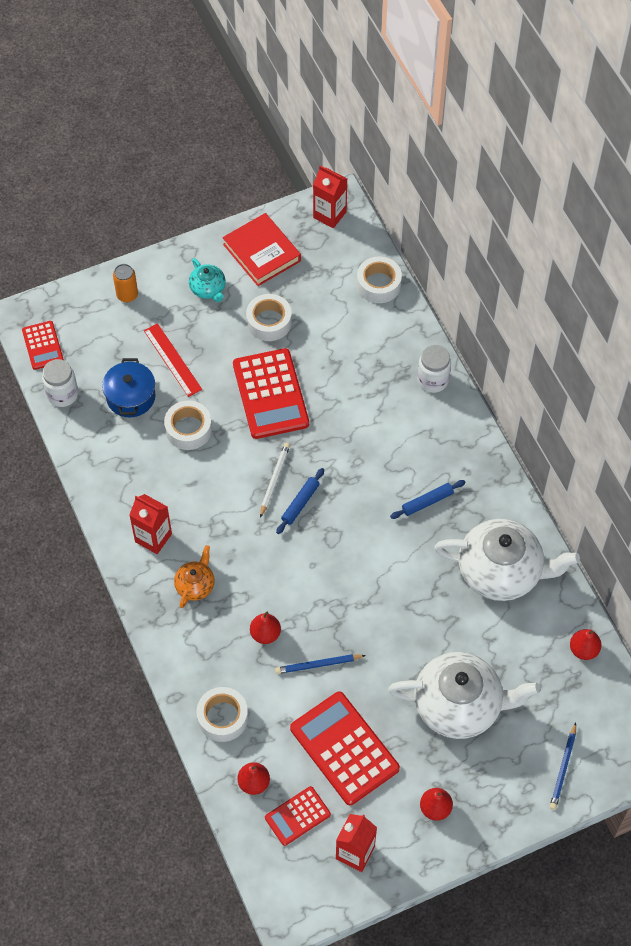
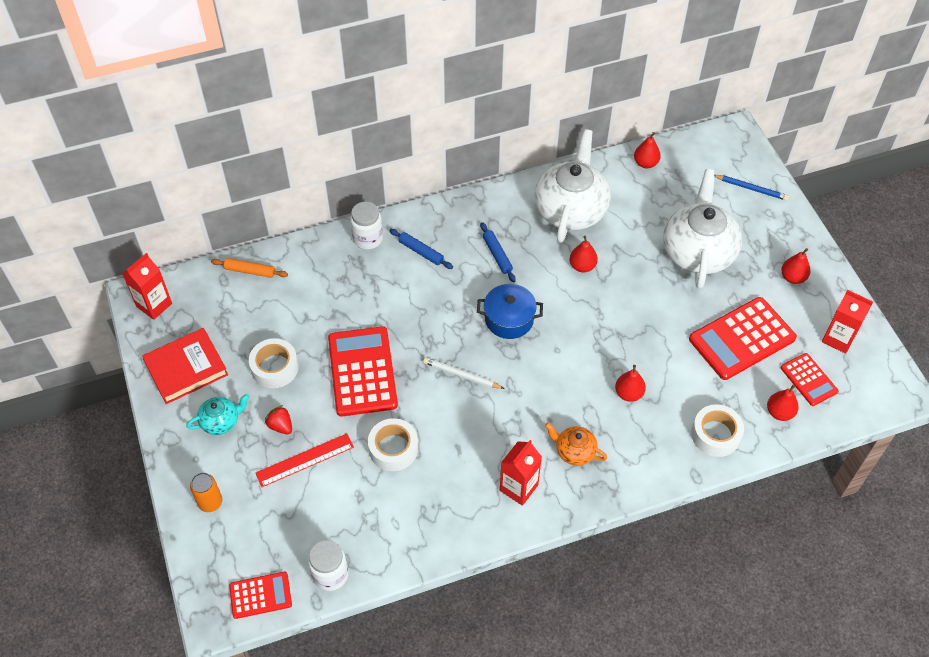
camera: 85 degrees left, 5 degrees down
blue pot [102,358,156,417] -> blue pot moved to [477,284,543,339]
red calculator [233,348,309,439] -> red calculator turned 90 degrees counterclockwise [328,326,398,417]
blue pencil [275,654,366,674] -> none
blue rolling pin [276,468,324,534] -> blue rolling pin moved to [389,229,453,269]
white tape [357,257,402,303] -> orange rolling pin [211,258,288,278]
none -> red strawberry [265,405,292,434]
none -> red pear [569,236,598,273]

